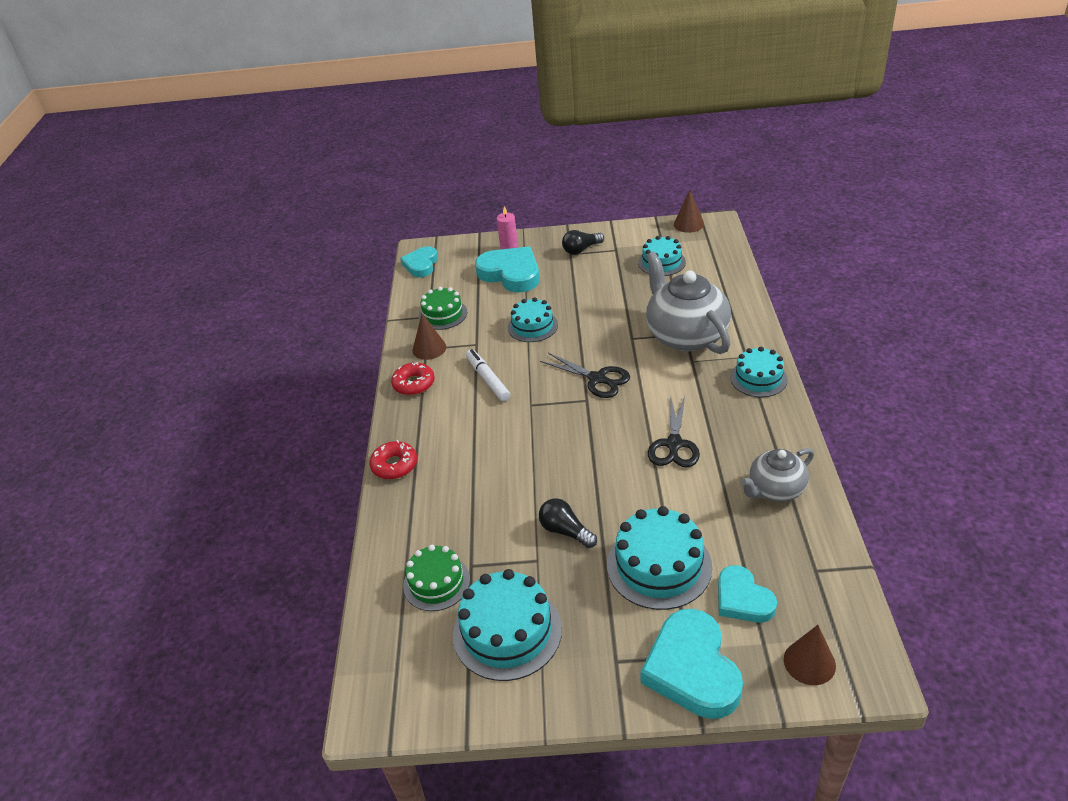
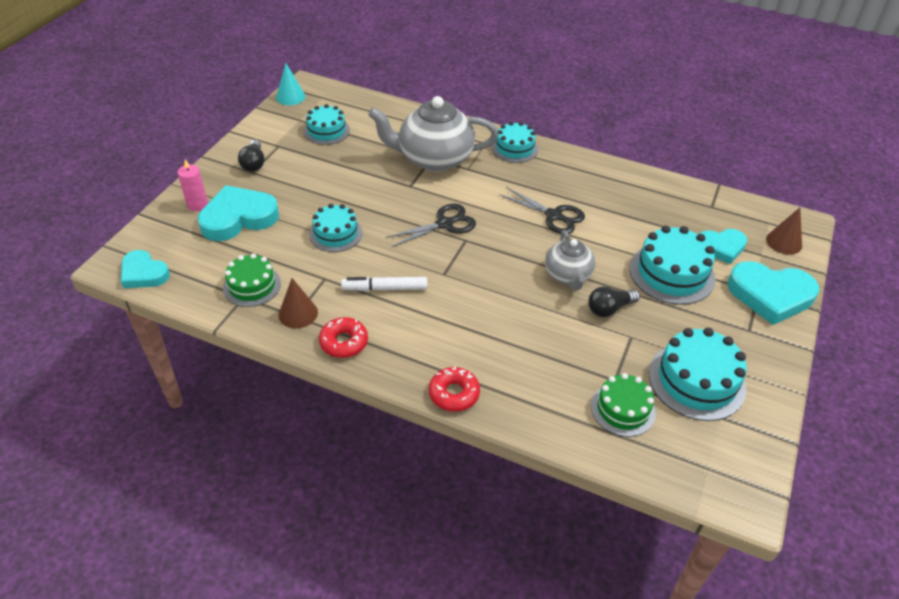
camera: 70 degrees left, 5 degrees up
brown cone [674,190,704,233] -> turquoise cone [276,63,306,105]
grey teapot [740,448,814,502] -> grey teapot moved to [545,230,596,290]

